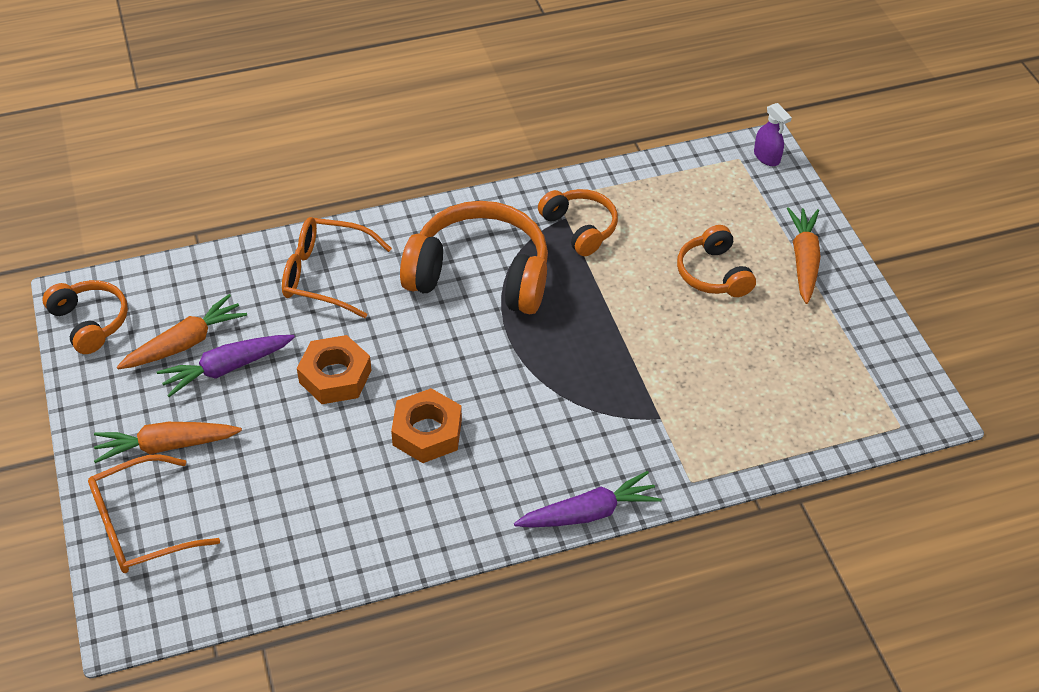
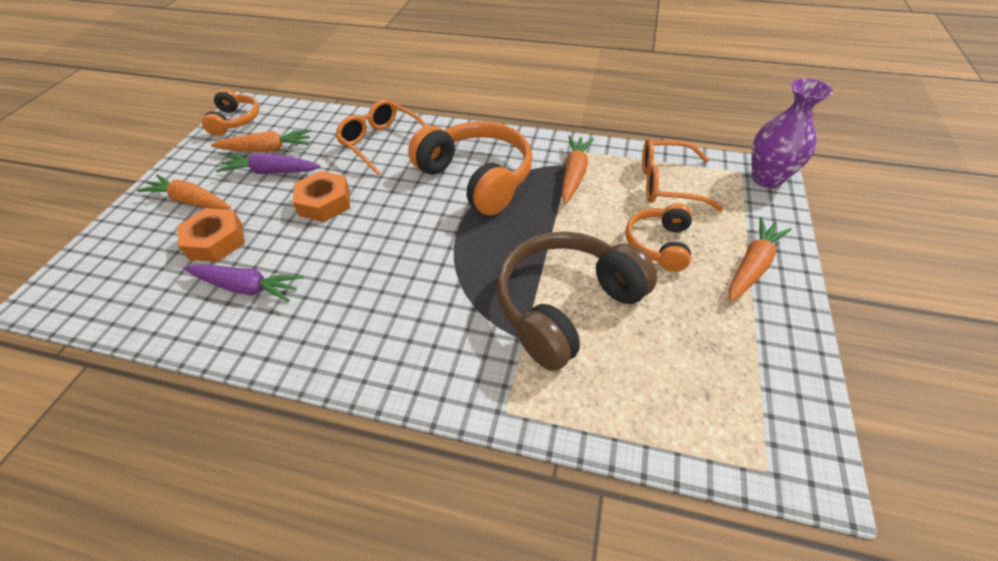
camera: 35 degrees right, 0 degrees up
orange glasses [88,454,220,573] -> orange glasses moved to [642,138,723,212]
orange nut [391,388,462,463] -> orange nut moved to [178,208,245,262]
purple carrot [514,471,662,527] -> purple carrot moved to [183,264,303,302]
orange headphones [538,189,618,256] -> orange carrot [562,135,594,204]
purple spray bottle [754,103,792,166] -> purple vase [751,78,833,188]
none -> brown headphones [496,231,658,371]

